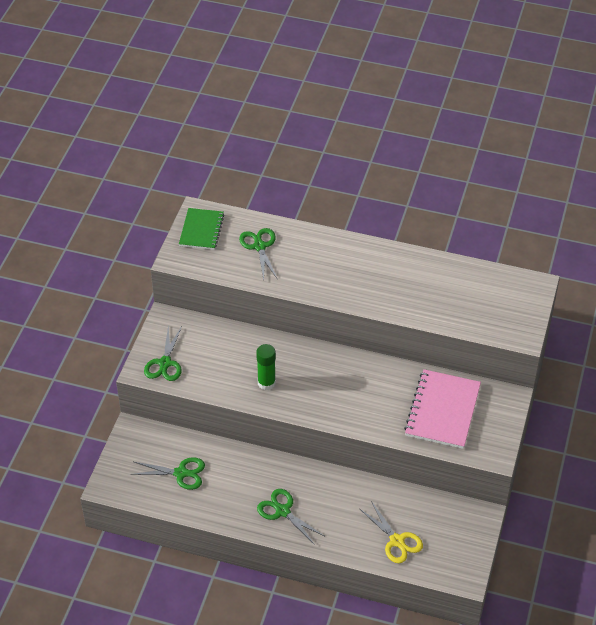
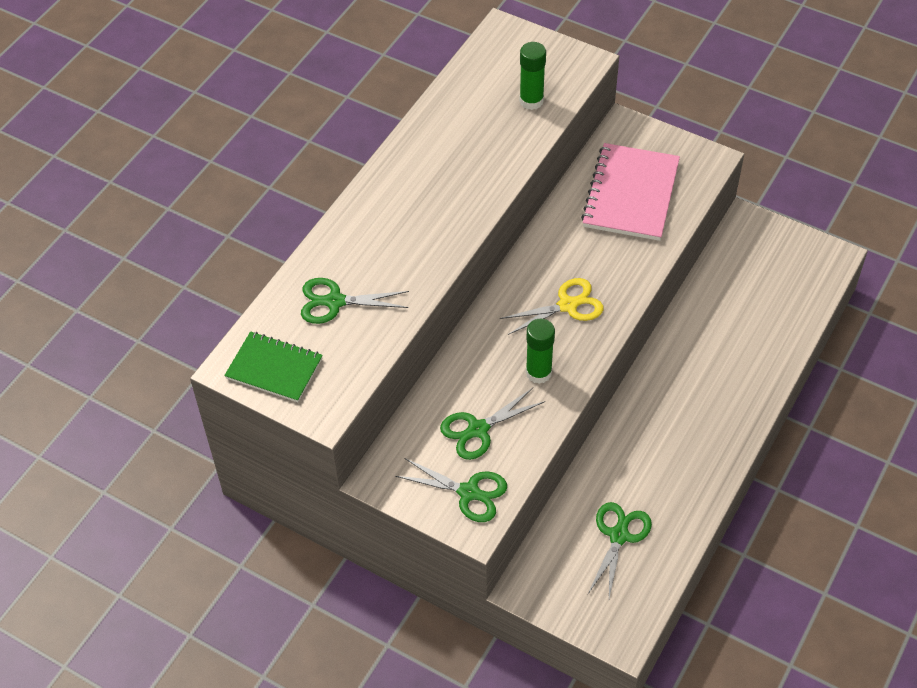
camera: 75 degrees left, 5 degrees up
green scissors [257,489,324,545] -> green scissors moved to [440,388,545,460]
yellow scissors [360,501,423,563] -> yellow scissors moved to [500,278,604,335]
pink notebook [404,369,481,449] -> pink notebook turned 75 degrees clockwise [581,143,680,241]
none -> green glue stick [519,42,546,110]

